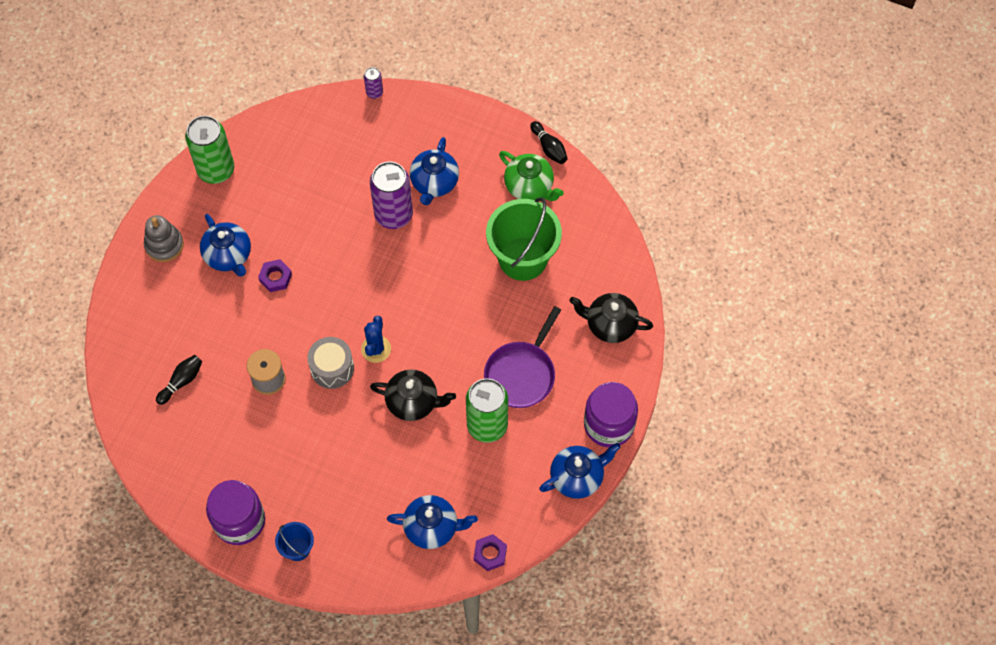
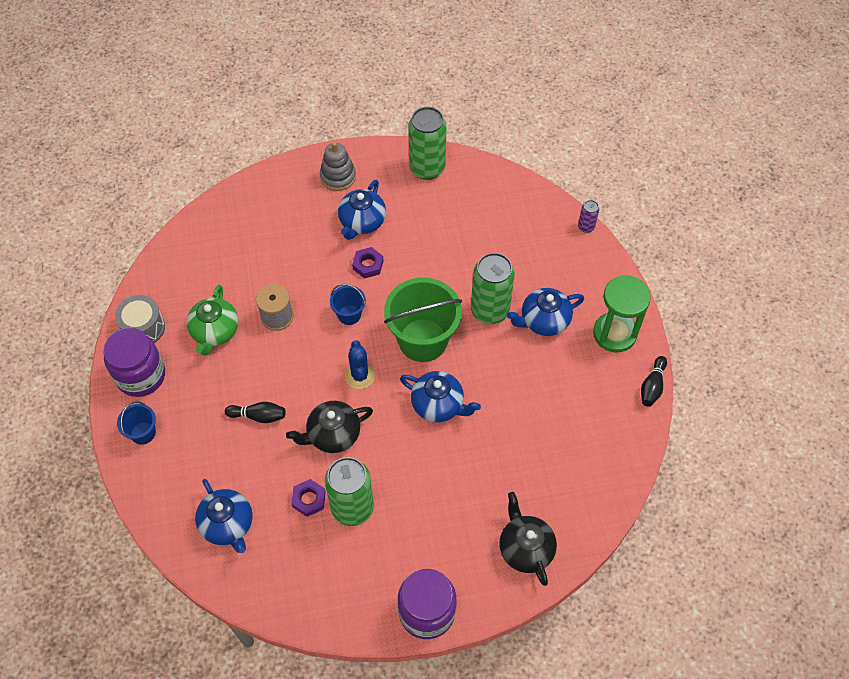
camera: 55 degrees right, 5 degrees down
black bowling pin [156,355,203,405] -> black bowling pin moved to [225,402,286,423]
grey drum [308,337,354,389] -> grey drum moved to [115,295,165,343]
blue cactus [361,316,391,363] -> blue cactus turned 75 degrees counterclockwise [345,340,375,389]
purple can [370,161,413,229] -> green can [471,253,515,324]
black teapot [370,369,456,421] -> black teapot turned 90 degrees clockwise [286,401,373,453]
purple nut [474,534,507,571] -> purple nut moved to [291,479,326,517]
purple pan [484,306,561,408] -> none
green bucket [486,197,562,281] -> green bucket moved to [384,278,462,362]
green teapot [499,151,564,201] -> green teapot moved to [186,285,238,356]
blue teapot [539,443,621,499] -> blue teapot moved to [400,371,481,422]
none -> blue bucket [330,284,366,325]
none -> green hourglass [593,275,651,353]

